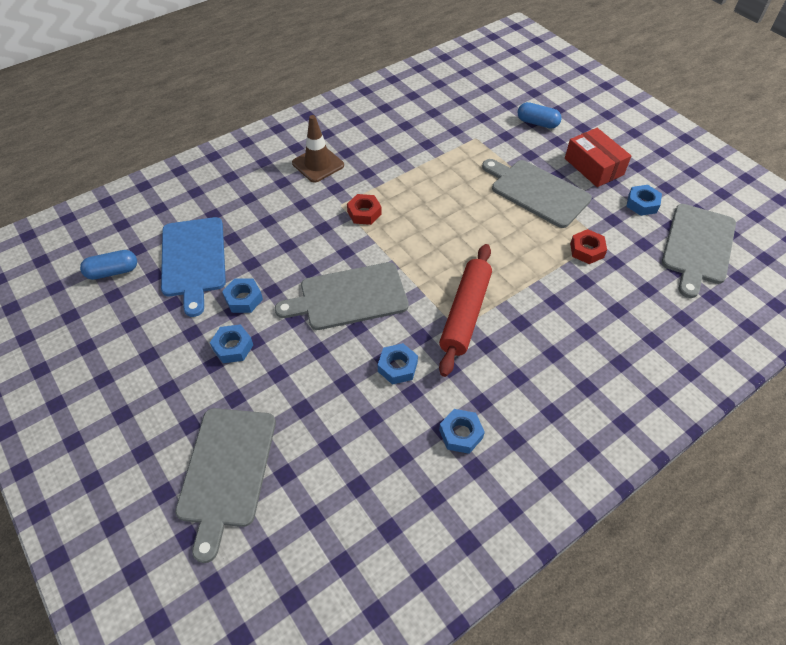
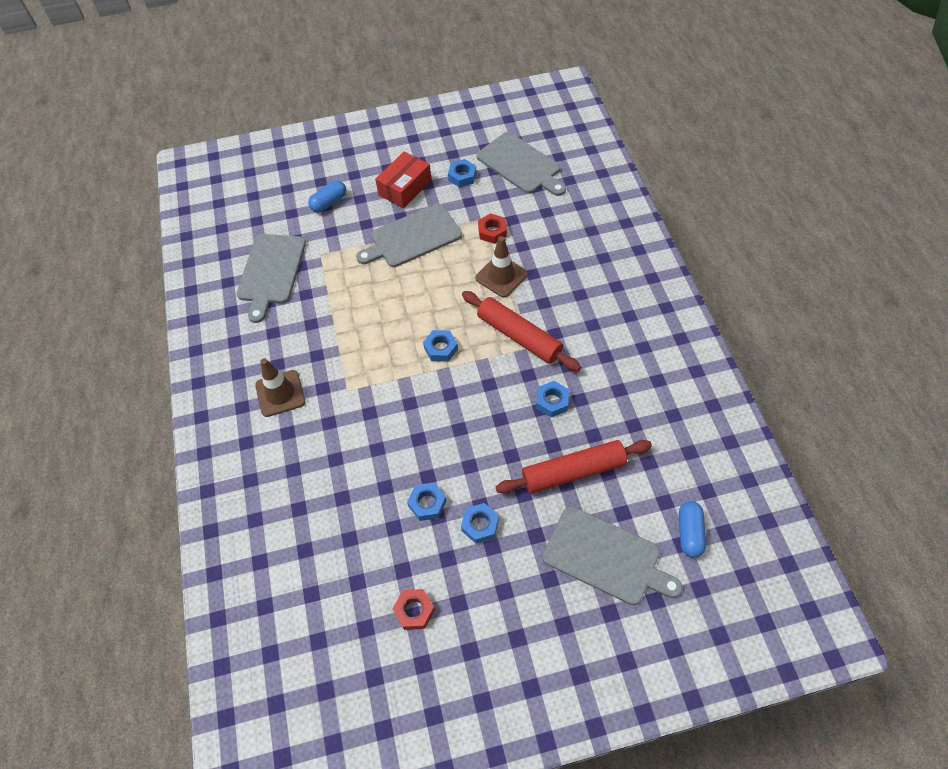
camera: 65 degrees left, 5 degrees up
blue capsule [80,250,137,280] -> blue capsule moved to [679,501,706,558]
blue cutting board [161,217,226,317] -> none
grey cutting board [275,262,409,330] -> grey cutting board moved to [236,234,306,323]
red nut [347,194,382,225] -> red nut moved to [392,589,435,630]
blue nut [439,409,485,454] -> blue nut moved to [423,330,458,362]
red box [565,128,631,187] -> red box turned 45 degrees counterclockwise [375,151,432,208]
none -> brown traffic cone [475,236,528,298]
none -> red rolling pin [496,440,652,494]

